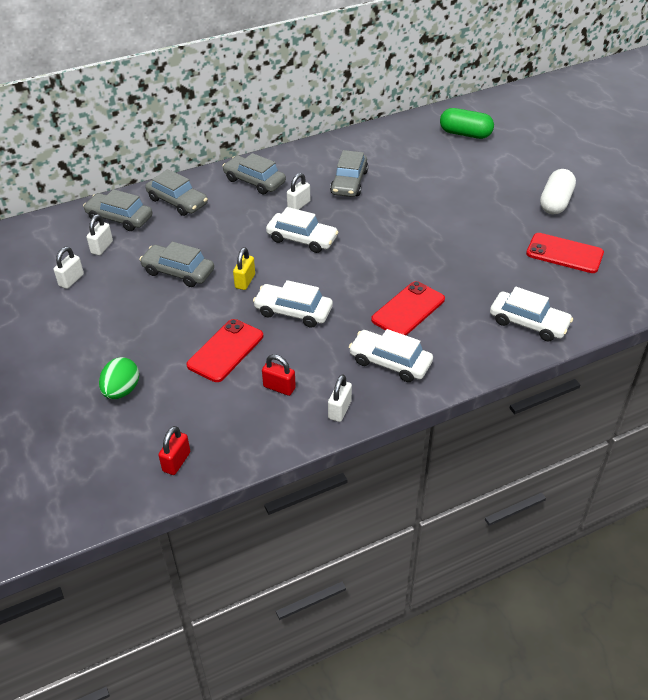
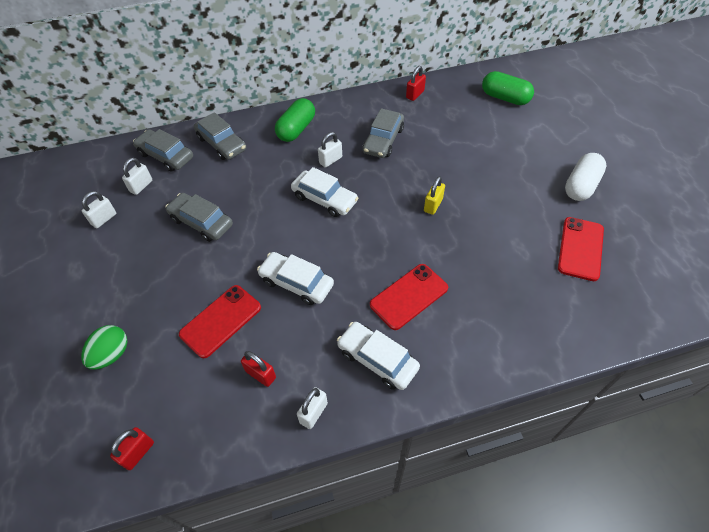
camera: 10 degrees right, 10 degrees up
grey car [222,153,286,195] -> green capsule [275,98,315,142]
yellow padlock [233,247,255,290] -> yellow padlock moved to [424,176,445,215]
white car [490,287,573,341] -> none
red phone [526,233,604,273] -> red phone turned 75 degrees clockwise [558,217,604,281]
none -> red padlock [406,66,426,101]

